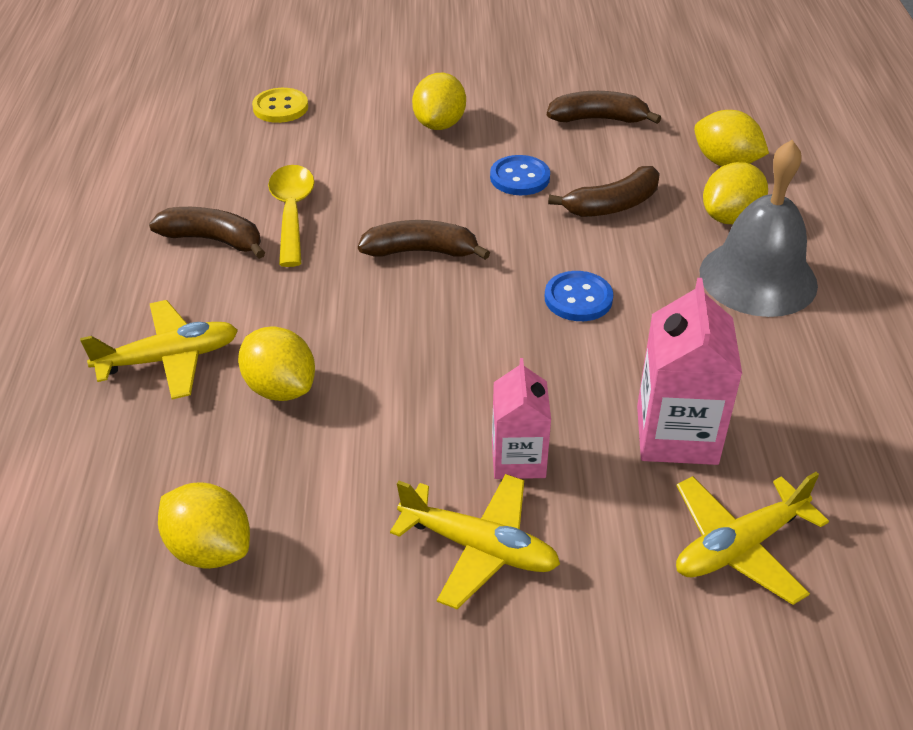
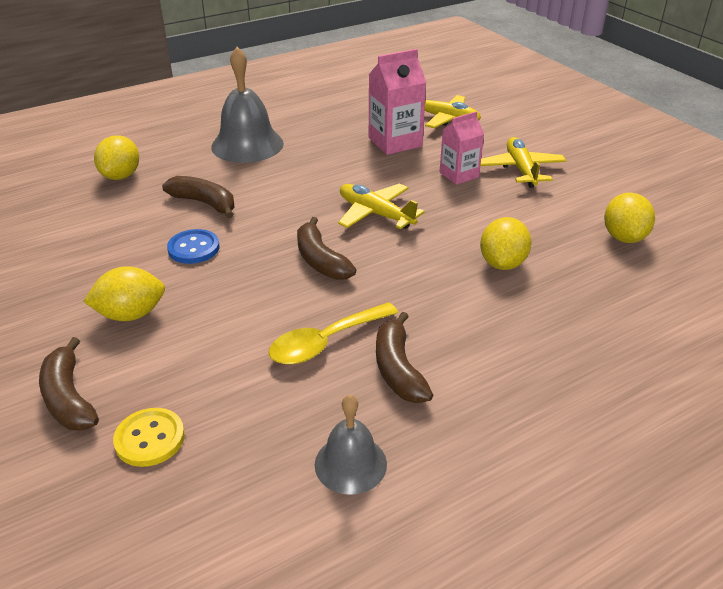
camera: 120 degrees left, 5 degrees down
yellow plane [80,300,238,399] -> yellow plane moved to [338,183,425,229]
blue button [545,271,613,321] -> none
brown banana [547,91,661,124] -> brown banana moved to [39,337,99,431]
yellow lemon [703,162,768,224] -> none
none -> grey bell [315,395,387,495]

